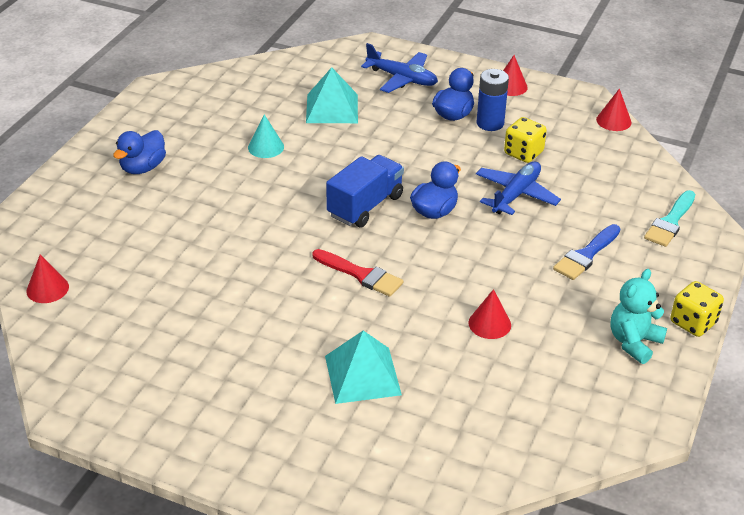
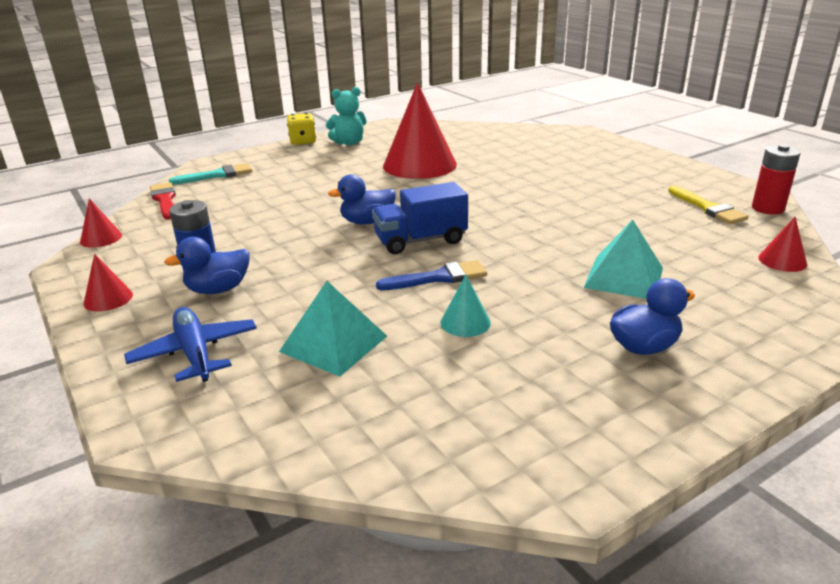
camera: 145 degrees left, 10 degrees down
red brush [312,249,403,297] -> red brush moved to [150,182,176,220]
turquoise pyramid [325,331,402,404] -> turquoise pyramid moved to [584,220,663,299]
red cone [468,289,511,339] -> red cone [383,82,457,179], size x2.31
blue plane [476,162,561,215] -> none
yellow dice [504,117,547,163] -> none
blue brush [553,224,620,280] -> blue brush moved to [376,260,487,290]
none -> yellow brush [668,186,748,224]
none -> red battery [752,144,800,215]

